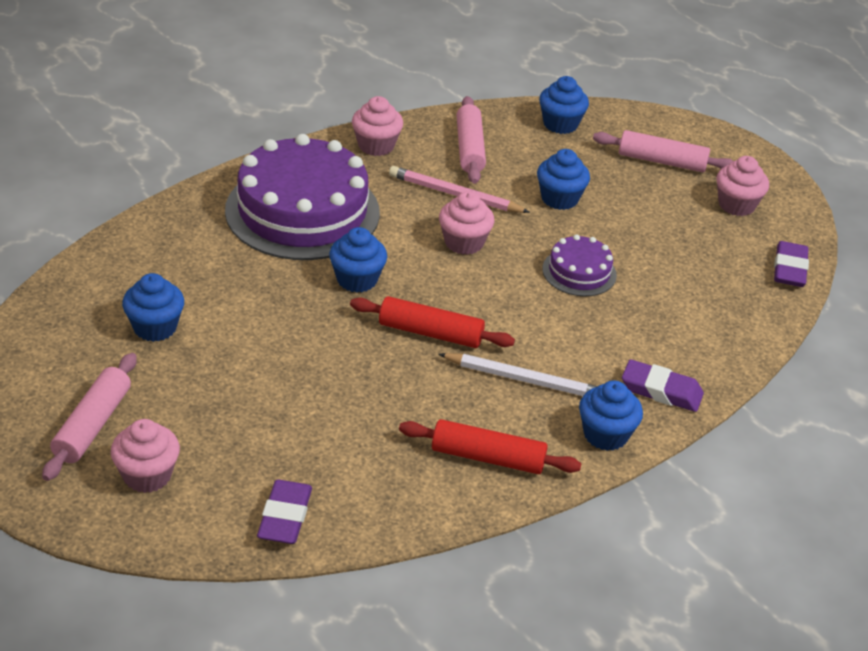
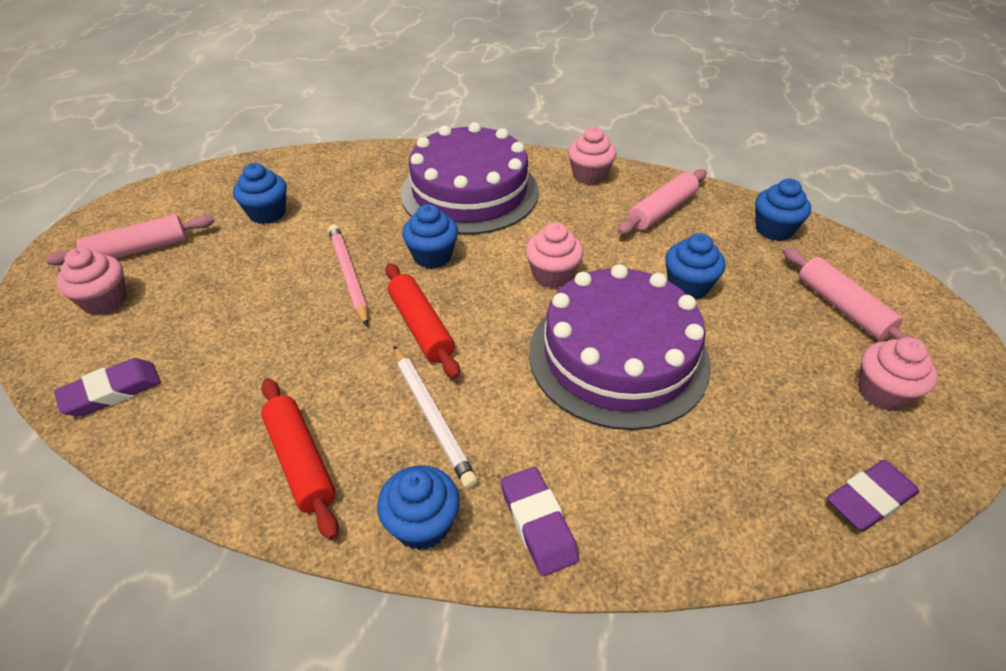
camera: 50 degrees right, 5 degrees up
pink pencil [389,166,530,213] -> pink pencil moved to [328,224,368,327]
purple cake [543,234,617,296] -> purple cake [529,264,711,430], size x2.13

